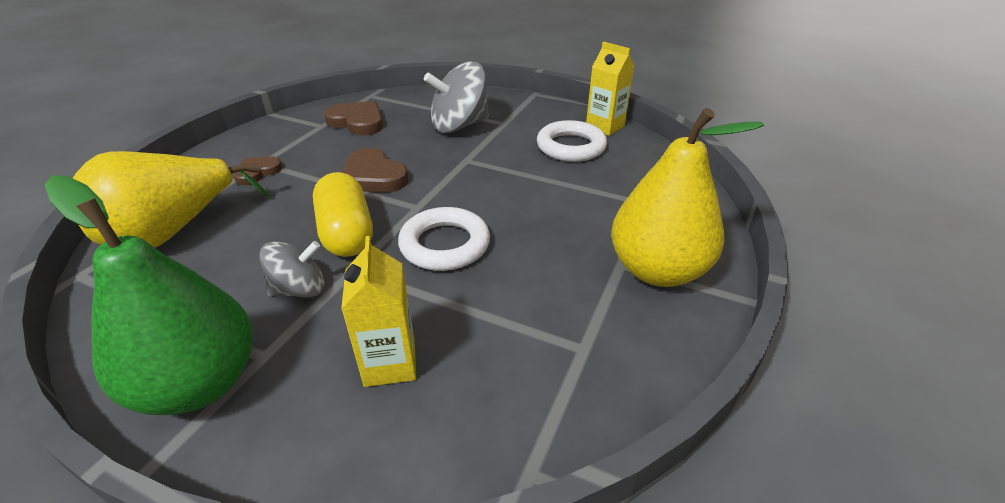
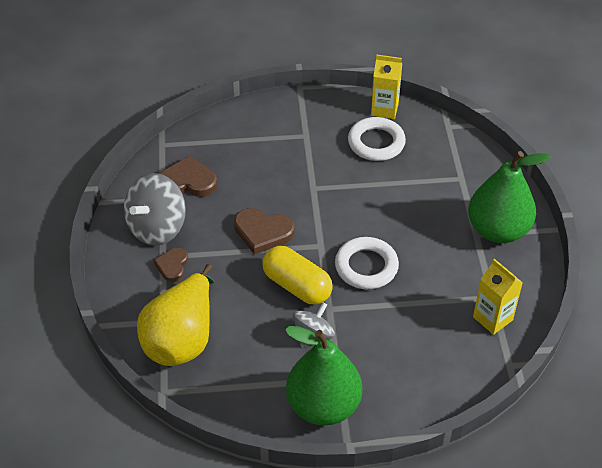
camera: 30 degrees left, 10 degrees up
yellow carton [341,236,416,387] -> yellow carton moved to [473,259,523,335]
grey spinning top [424,61,489,133] -> grey spinning top moved to [124,173,186,246]
yellow pear [611,108,764,287] -> green pear [468,151,551,243]

